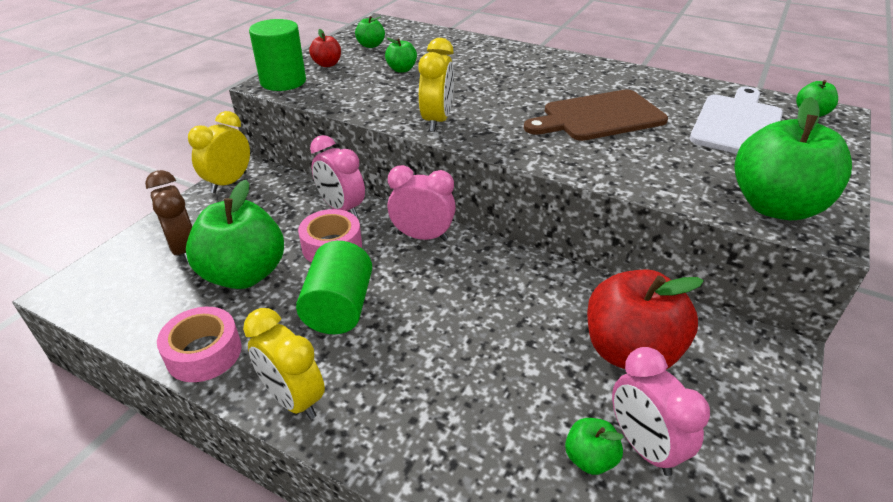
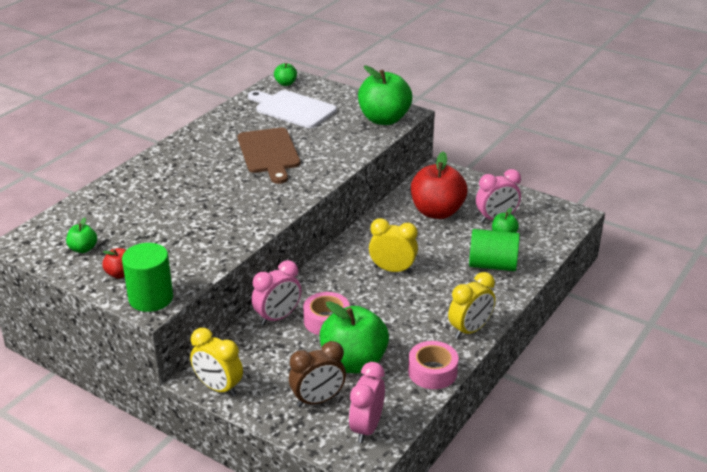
camera: 85 degrees left, 5 degrees down
green cylinder [296,241,372,334] -> green cylinder moved to [469,229,520,271]
green apple [385,38,417,73] -> none
pink clock [387,165,456,241] -> pink clock moved to [349,362,385,443]
yellow clock [418,38,454,132] -> yellow clock moved to [369,218,418,274]

